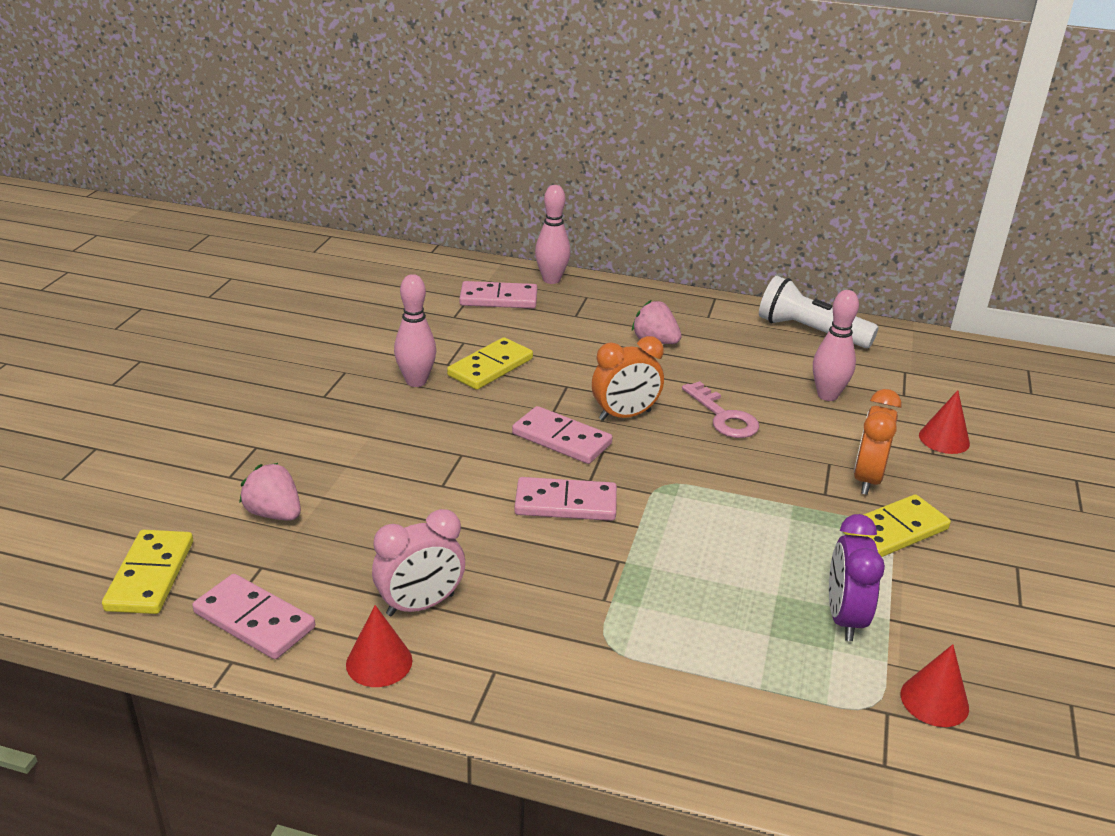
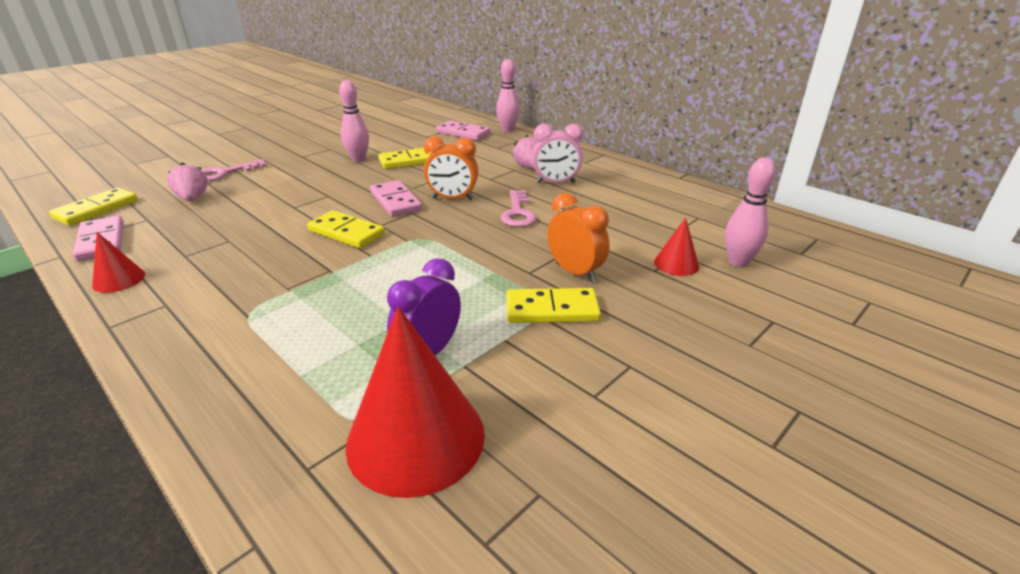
camera: 30 degrees right, 0 degrees up
pink clock [372,509,465,616] -> pink clock moved to [532,124,583,183]
pink domino [514,477,617,521] -> yellow domino [307,210,385,248]
white flashlight [759,276,879,348] -> none
pink bowling pin [813,290,859,401] -> pink bowling pin moved to [725,158,776,267]
orange clock [854,389,902,495] -> orange clock turned 90 degrees clockwise [547,193,610,282]
red cone [901,644,969,727] -> red cone [346,306,485,498], size x2.09
none -> pink key [202,159,267,181]

